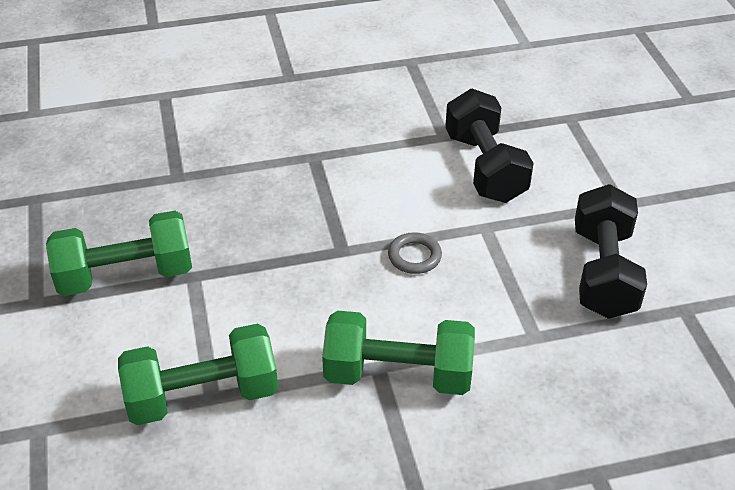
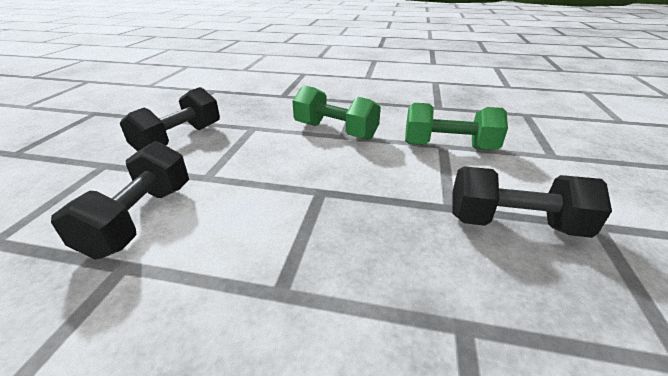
camera: 155 degrees left, 10 degrees down
green dumbbell [46,211,192,296] -> black dumbbell [452,166,612,238]
grey ring [388,232,442,274] -> none

